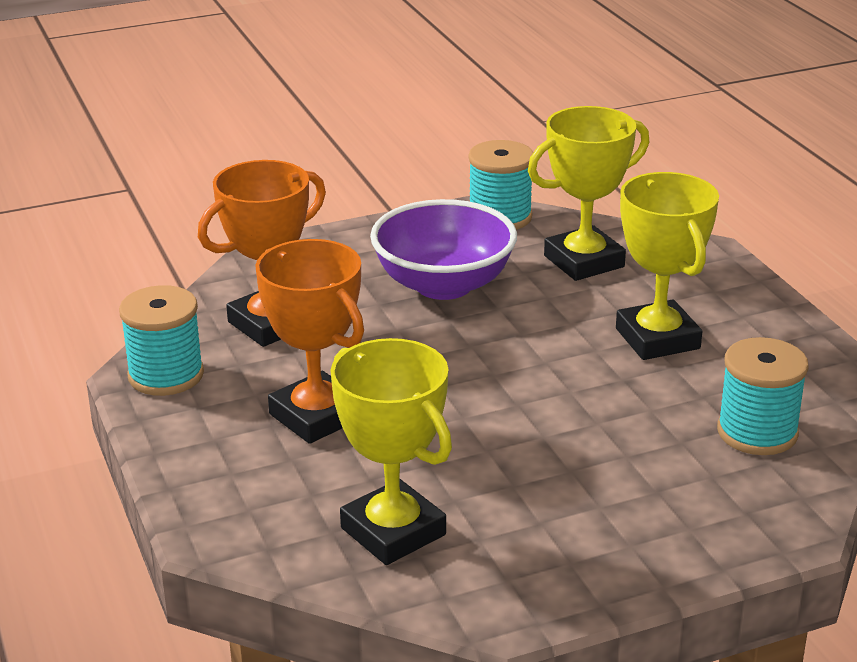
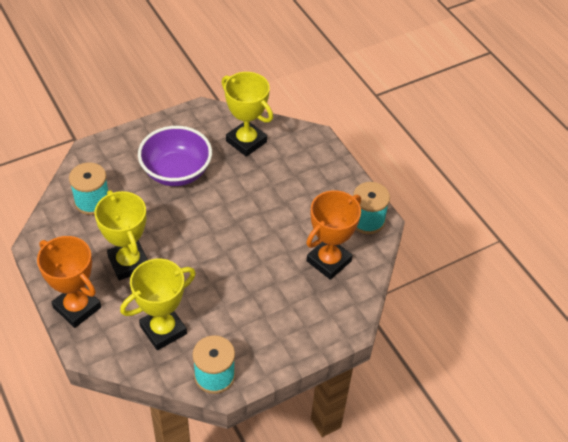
camera: 170 degrees right, 20 degrees up
orange trophy [255,239,364,444] -> orange trophy moved to [37,236,101,328]
purple bowl [370,199,517,300] -> purple bowl moved to [138,126,212,186]

